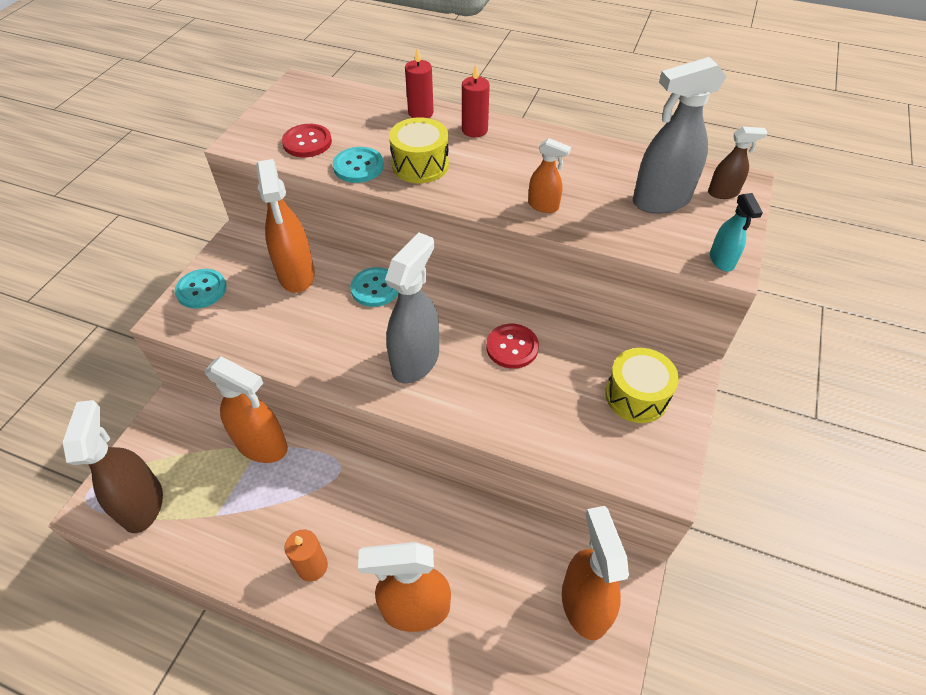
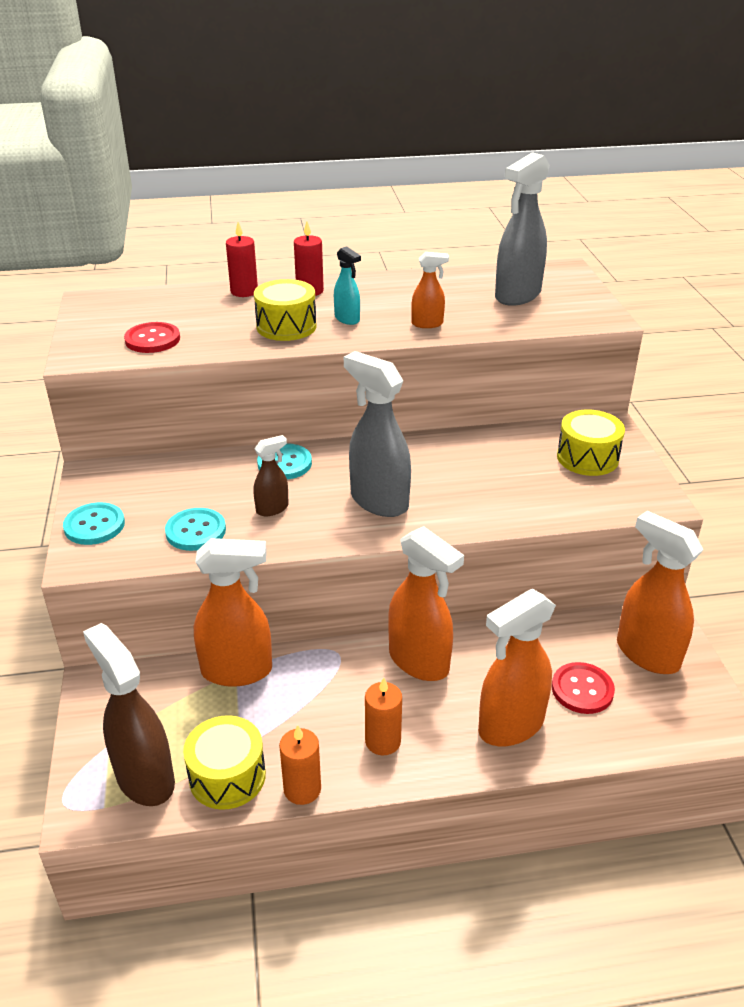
camera: 30 degrees left, 15 degrees down
orange spray bottle [256,159,315,293] -> orange spray bottle moved to [388,526,464,681]
turquoise button [333,147,384,183] -> turquoise button moved to [165,508,226,551]
grey spray bottle [385,232,439,383] -> grey spray bottle turned 45 degrees counterclockwise [344,351,411,517]
red button [486,324,539,369] -> red button moved to [552,662,615,714]
brown spray bottle [708,127,768,199] -> brown spray bottle moved to [254,435,289,516]
turquoise spray bottle [710,193,763,271] -> turquoise spray bottle moved to [334,246,361,325]
none -> yellow drum [183,715,266,810]
none -> orange candle [279,725,321,805]

